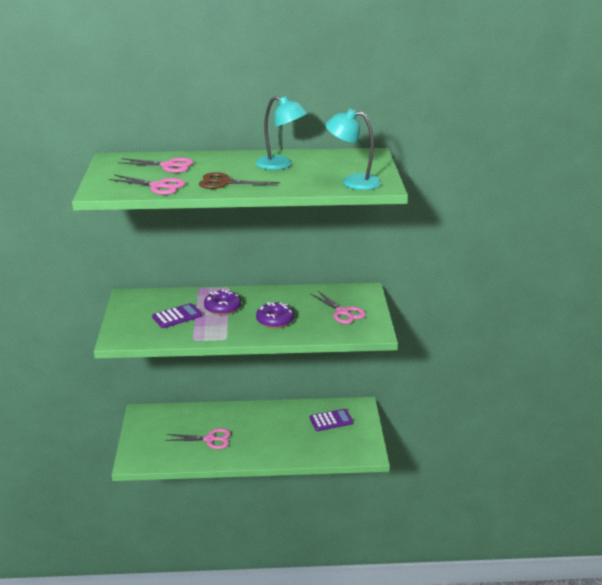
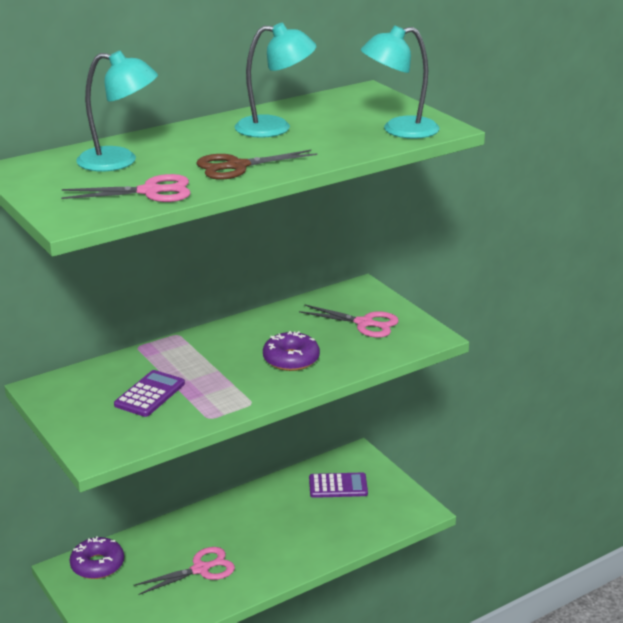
camera: 30 degrees left, 0 degrees up
pink scissors [118,158,194,173] -> turquoise lamp [76,51,158,171]
purple donut [204,289,241,315] -> purple donut moved to [70,536,124,579]
purple calculator [310,409,353,431] -> purple calculator turned 45 degrees clockwise [309,473,368,498]

